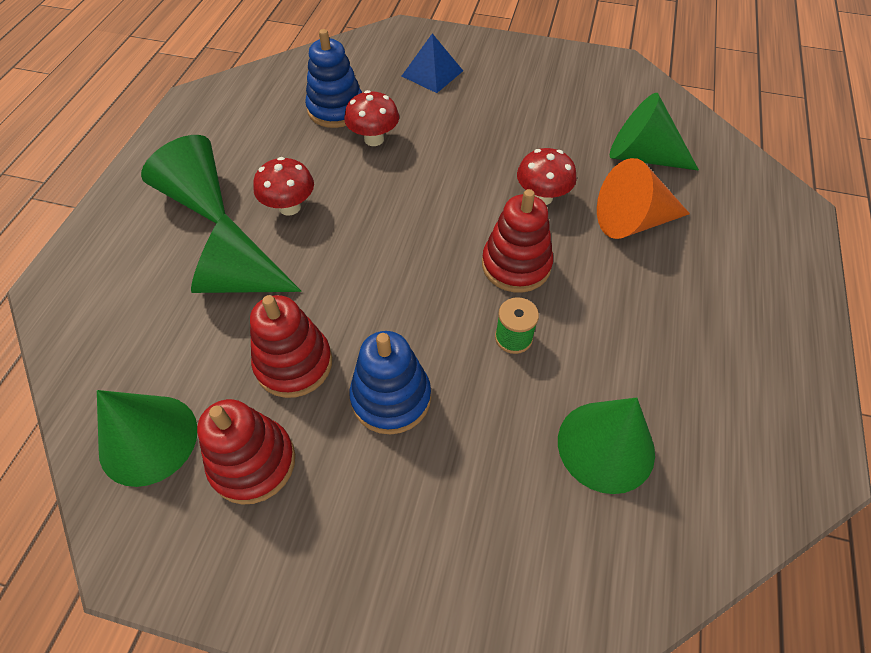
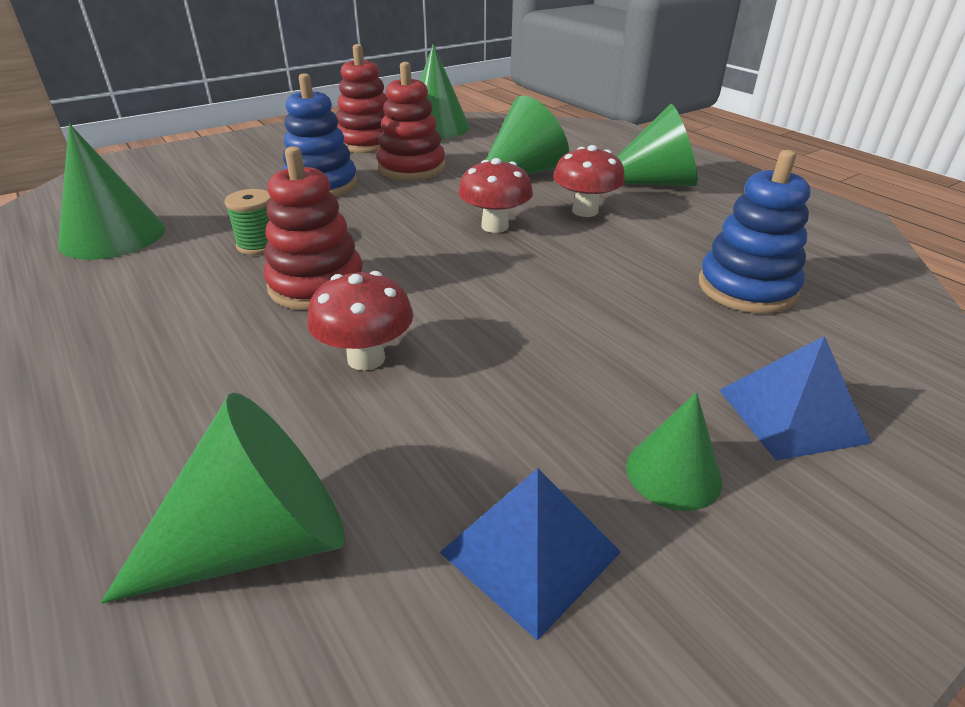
camera: 130 degrees right, 20 degrees down
red mushroom [344,90,399,146] -> red mushroom moved to [458,158,533,233]
orange cone [597,158,690,239] -> none
none -> blue pyramid [439,468,621,641]
none -> green cone [626,392,723,511]

